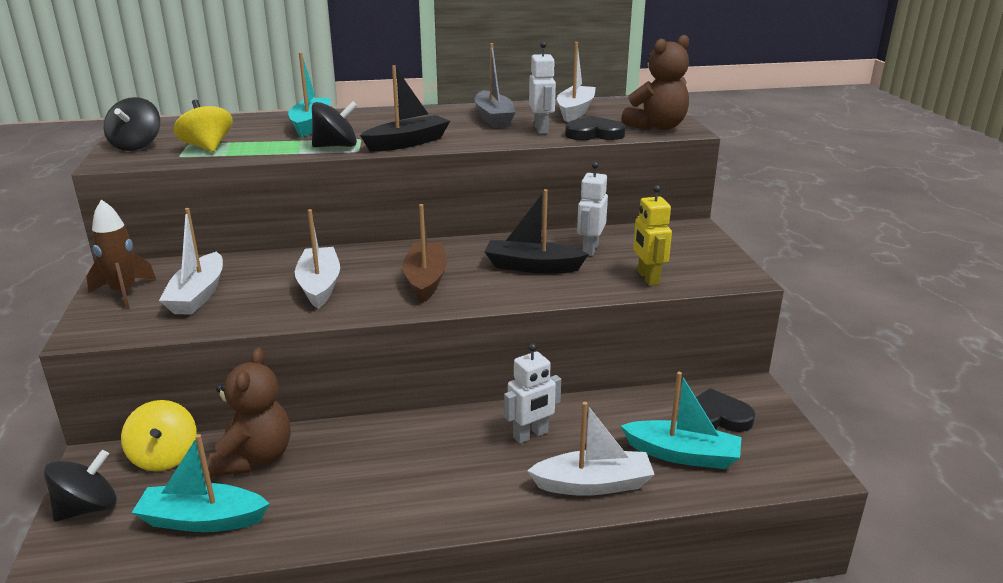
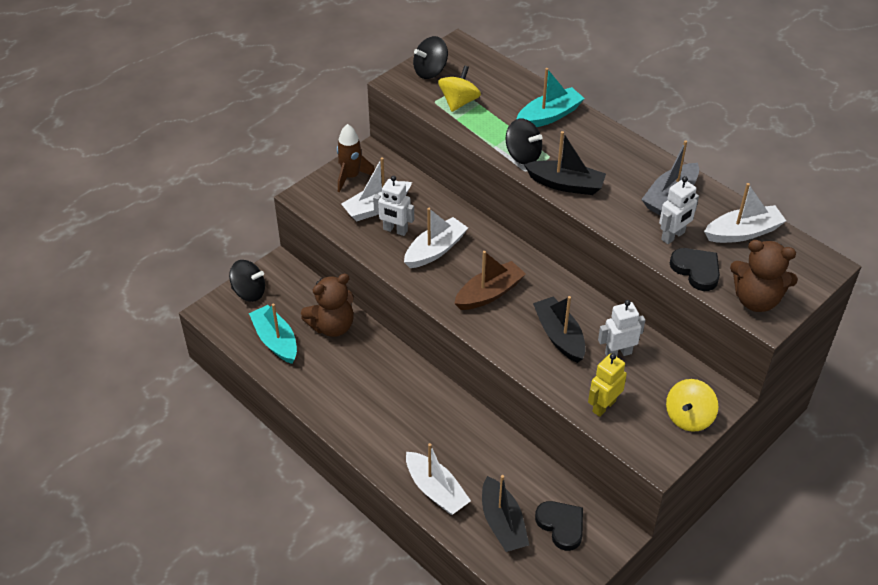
camera: 55 degrees right, 20 degrees up
yellow spinning top [121,400,197,471] -> yellow spinning top moved to [666,379,718,432]
white robot [504,343,561,444] -> white robot moved to [373,176,414,236]
turquoise boat [621,372,742,469] -> black boat [482,475,529,552]

